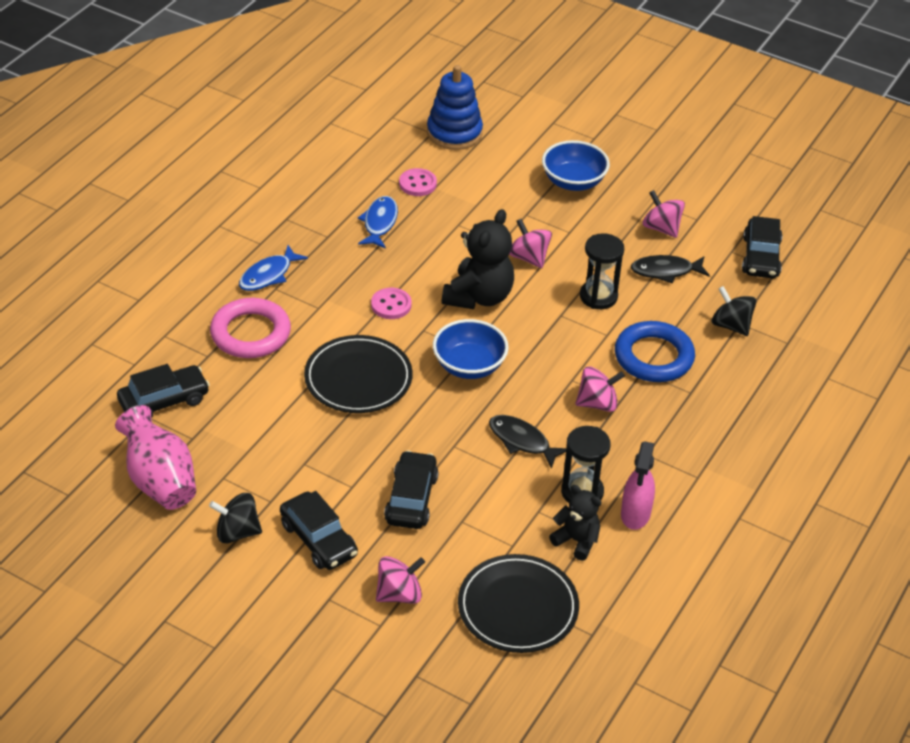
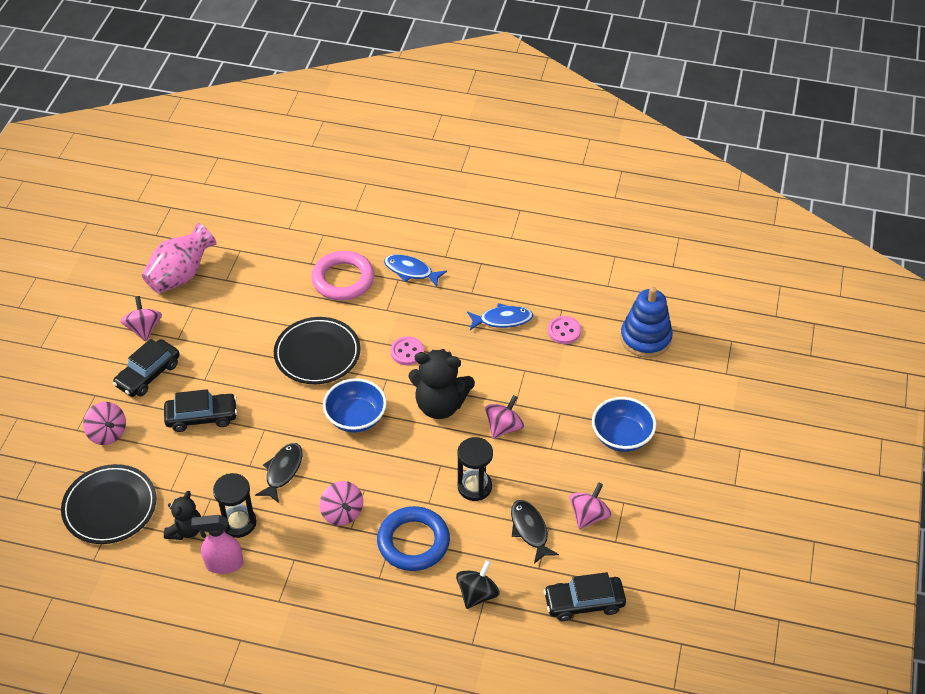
camera: 75 degrees right, 5 degrees up
black car [117,364,210,416] -> none
black spinning top [209,493,262,544] -> pink spinning top [121,296,162,342]

